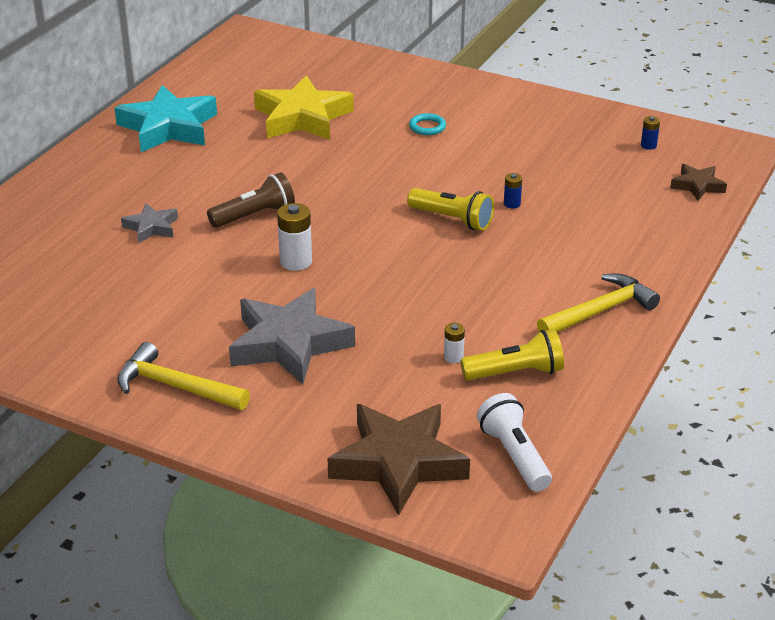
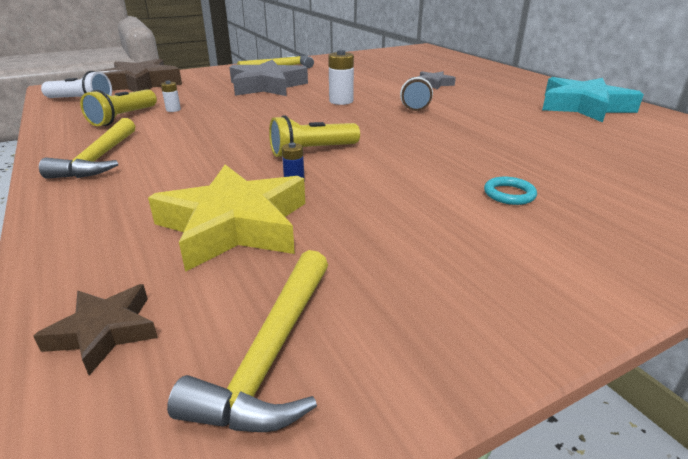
camera: 125 degrees right, 5 degrees down
yellow star [254,75,354,140] -> yellow star moved to [148,165,305,272]
blue battery [641,116,660,150] -> yellow hammer [167,250,328,432]

